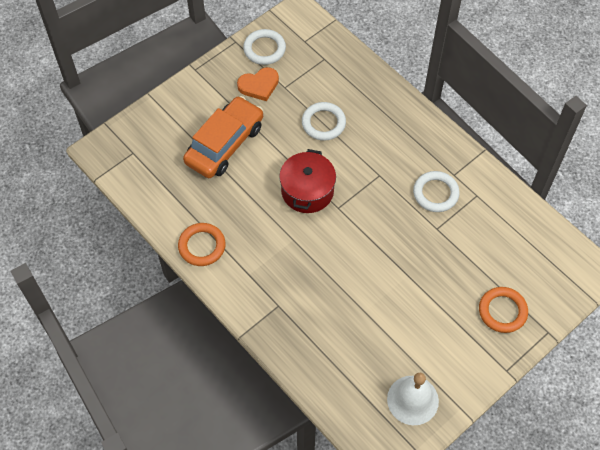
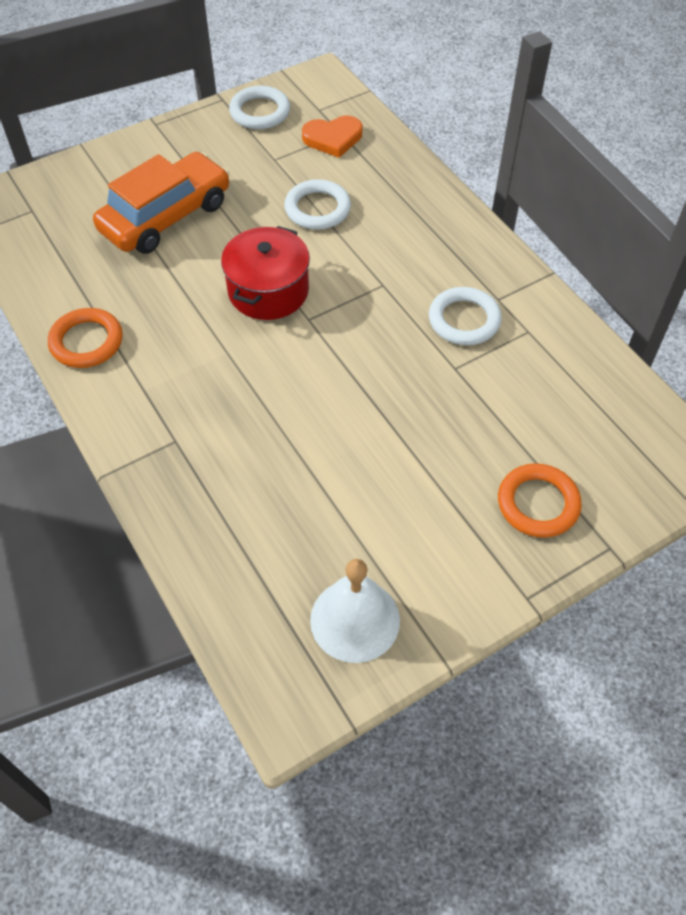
camera: 10 degrees right, 5 degrees down
orange heart [237,67,279,101] -> orange heart moved to [302,116,362,158]

